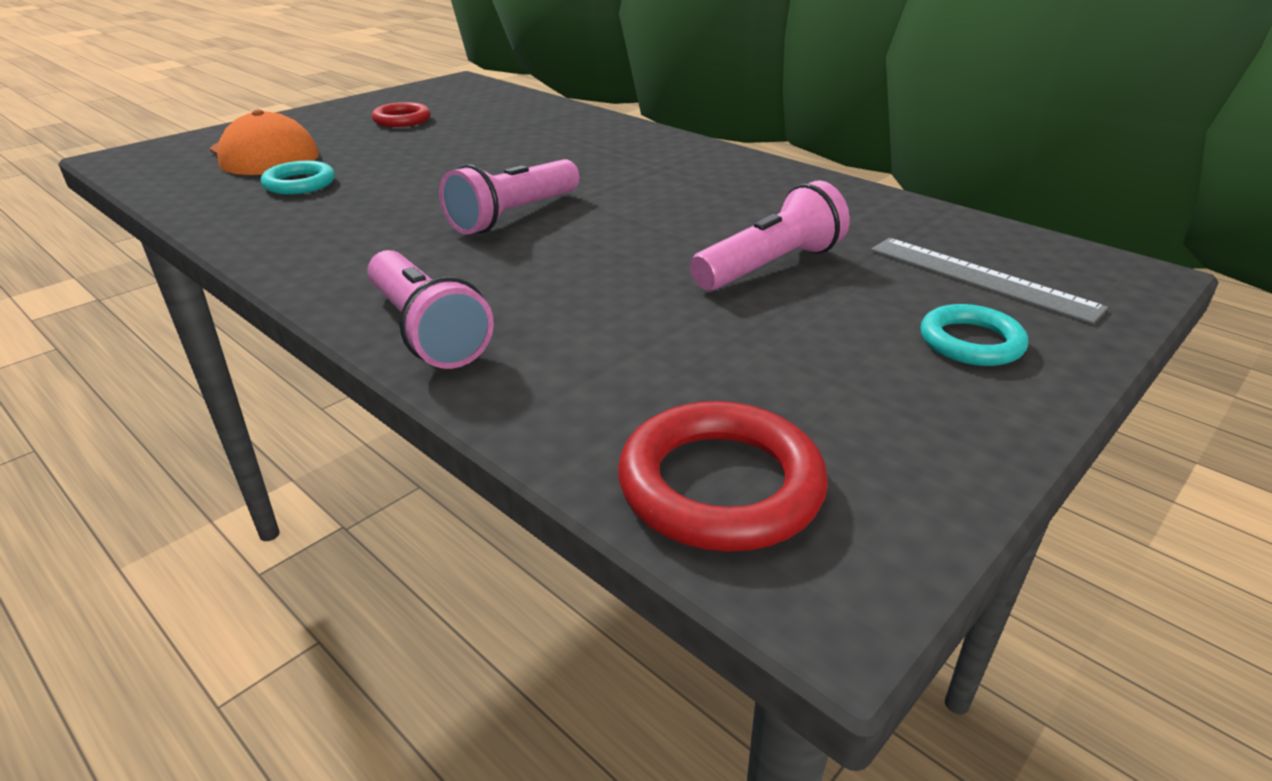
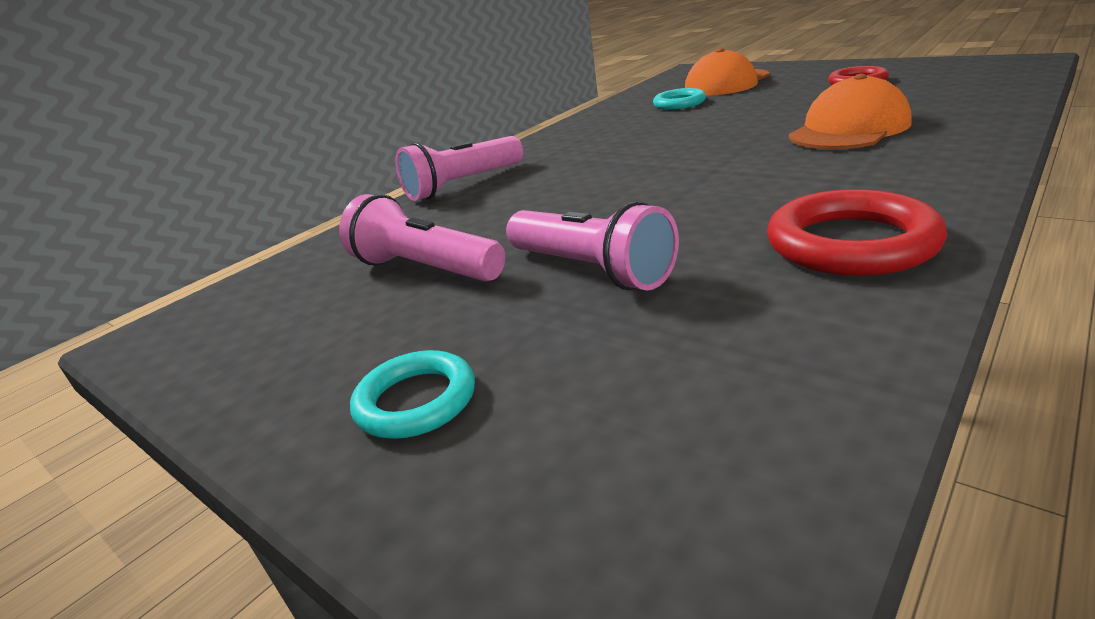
camera: 90 degrees right, 5 degrees down
pink flashlight [439,159,580,235] -> pink flashlight moved to [339,194,505,282]
red ring [618,401,828,552] -> red ring moved to [767,189,947,276]
grey ruler [871,238,1108,324] -> none
none -> orange cap [789,74,912,149]

